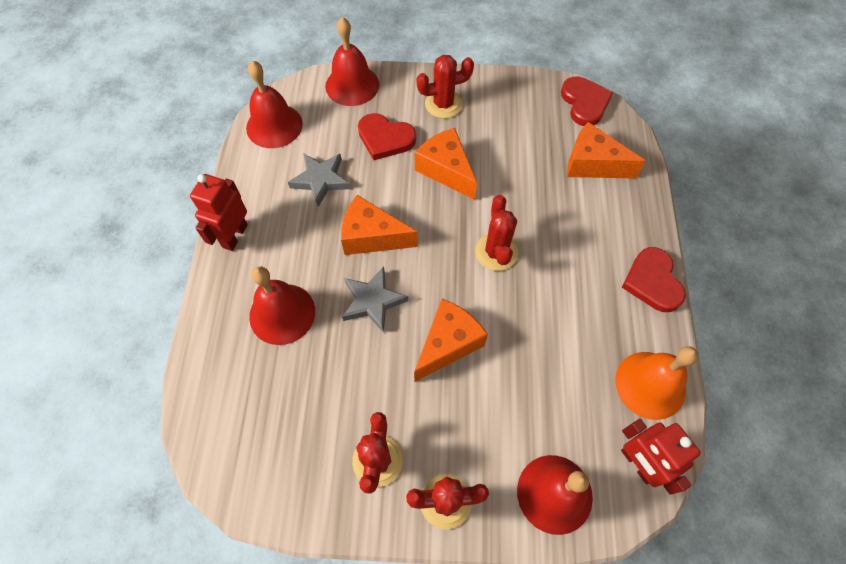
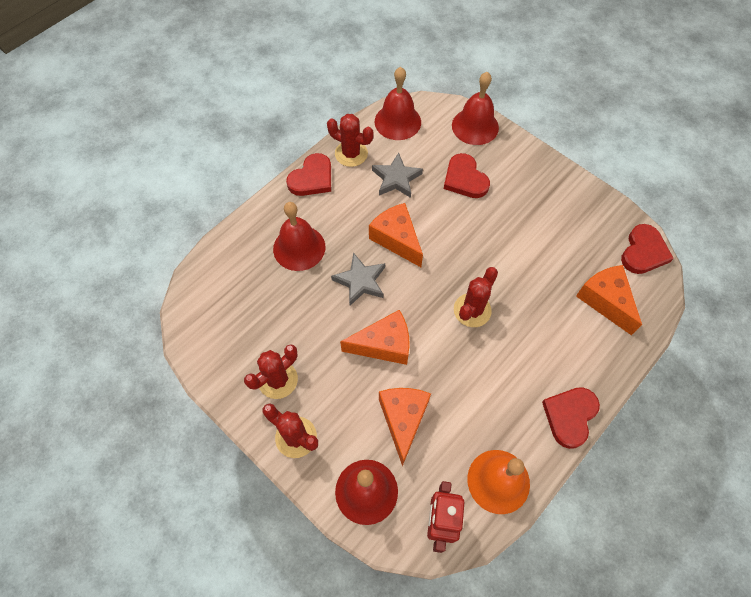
camera: 40 degrees right, 0 degrees up
red robot [190,174,248,251] -> red heart [286,153,331,196]
orange cheese [415,128,477,200] -> orange cheese moved to [379,388,431,467]
red cactus [416,55,474,118] -> red cactus moved to [327,114,374,167]

